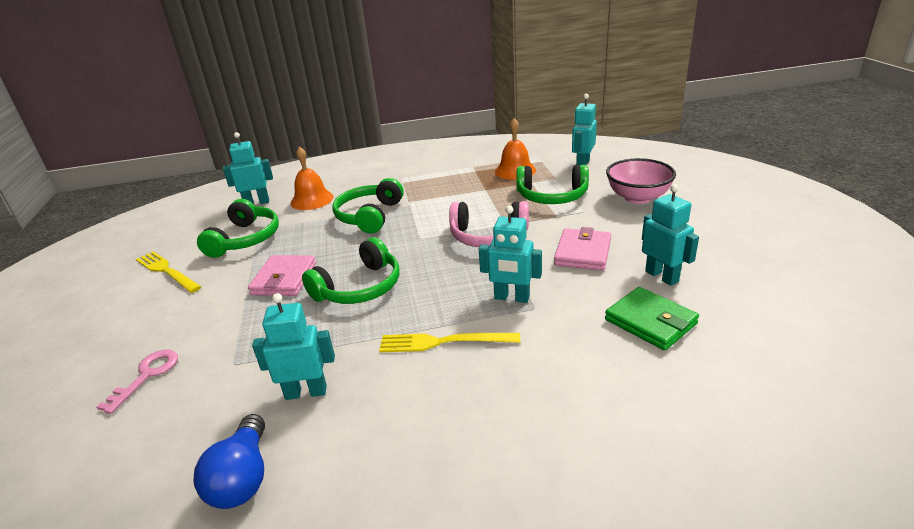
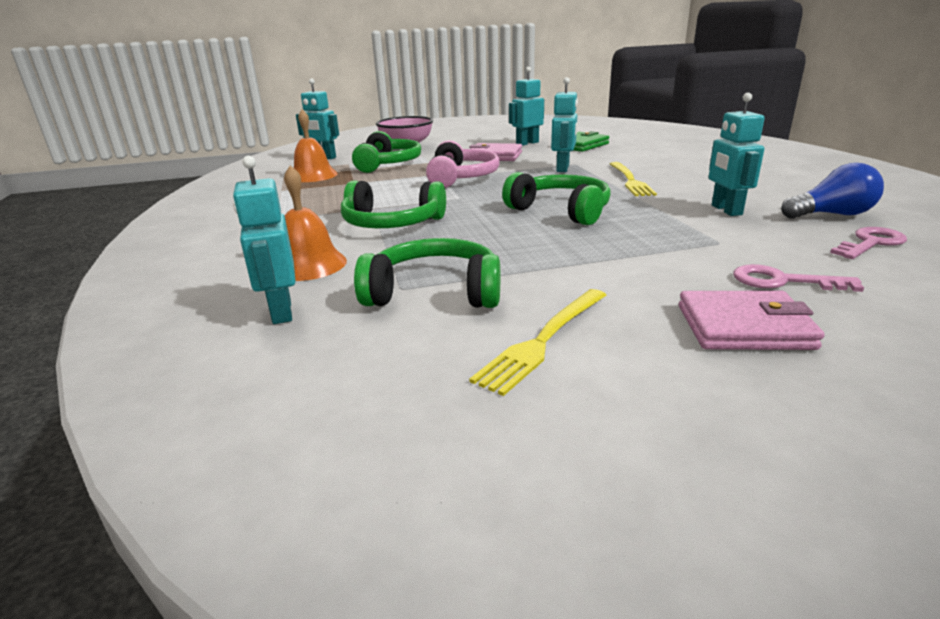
camera: 95 degrees left, 5 degrees down
pink wallet [248,255,316,296] -> pink wallet moved to [679,291,825,350]
none -> pink key [830,227,907,259]

